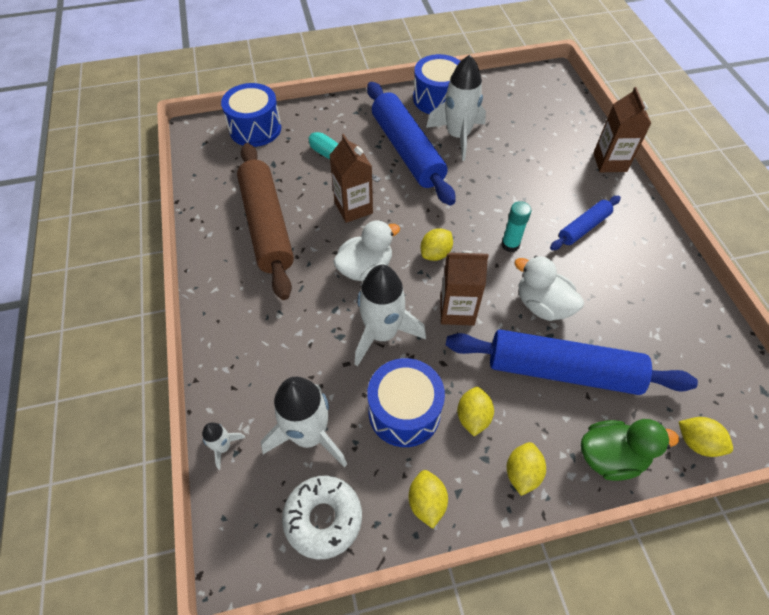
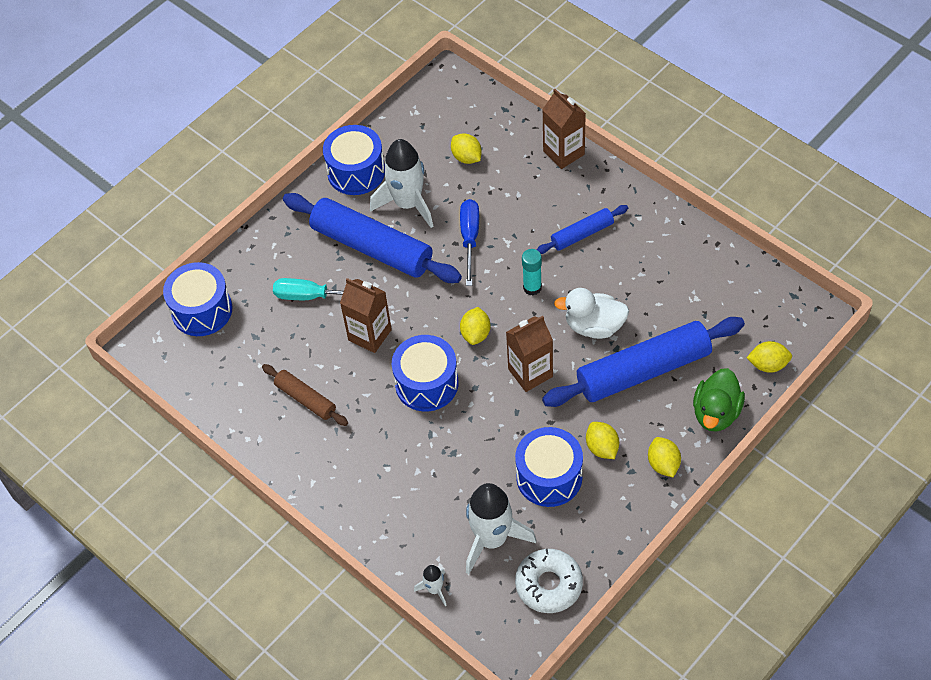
camera: 30 degrees left, 0 degrees up
brown rolling pin [237,143,294,300] -> brown rolling pin [262,364,348,426], size x0.51
white duck [333,220,400,282] -> blue drum [392,335,459,411]
white rocket [355,265,426,366] -> none
yellow lemon [408,470,448,529] -> yellow lemon moved to [451,134,482,164]
blue rolling pin [550,196,621,250] -> blue rolling pin turned 45 degrees clockwise [537,205,628,254]
green duck [581,419,679,481] -> green duck turned 150 degrees clockwise [693,368,745,432]
none -> blue screwdriver [460,199,479,286]

